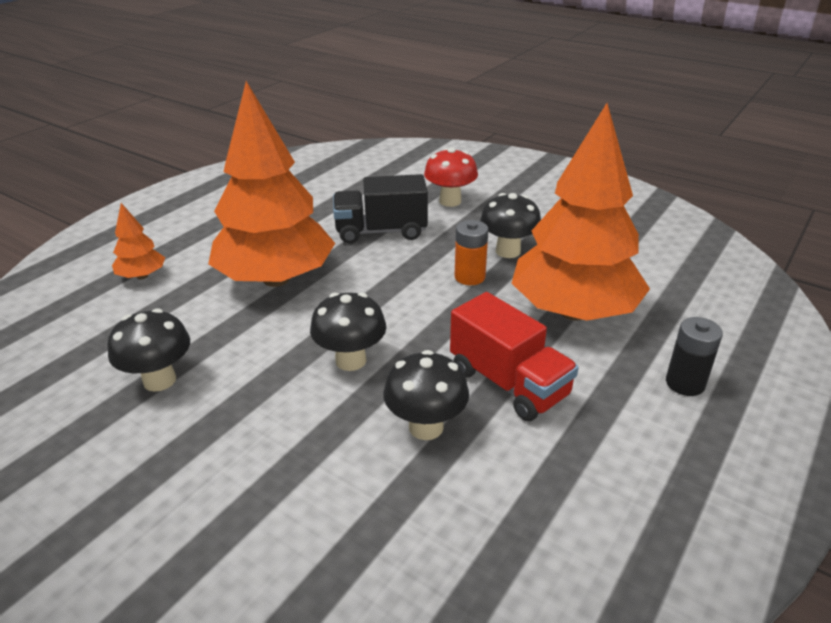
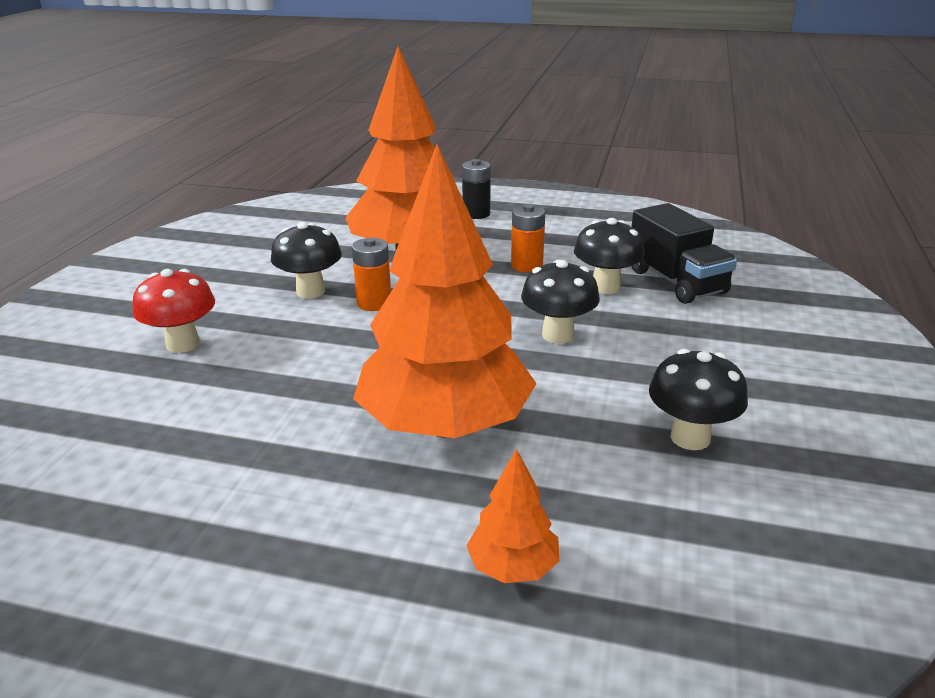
camera: 110 degrees left, 5 degrees down
black truck [333,174,428,244] -> black truck moved to [632,203,737,304]
red truck [450,292,579,421] -> orange battery [511,204,545,272]

